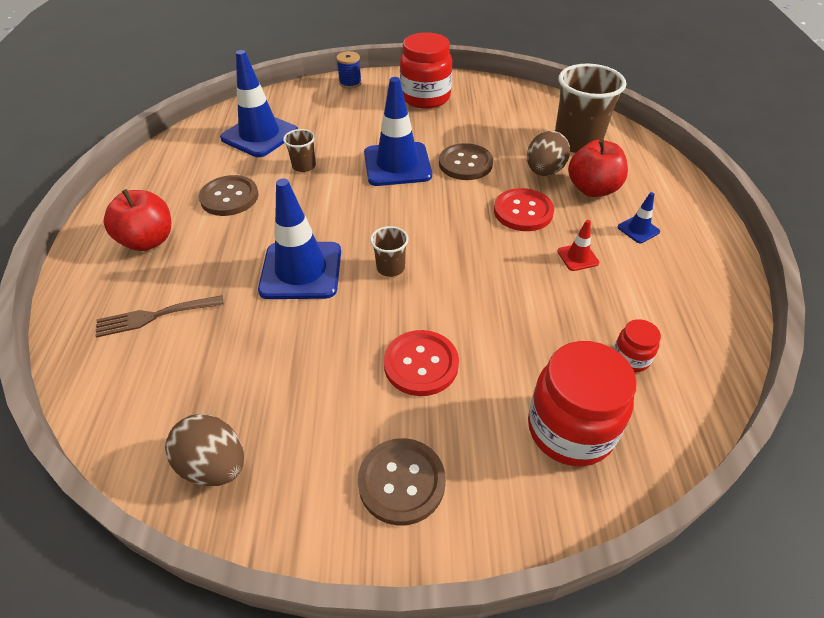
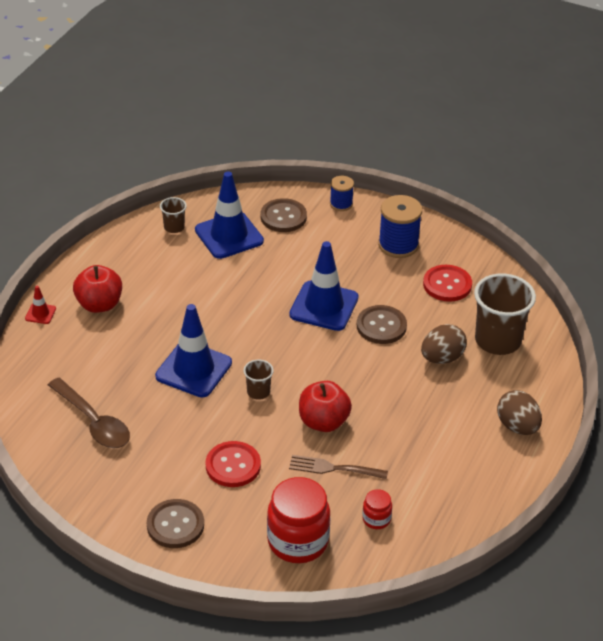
camera: 25 degrees right, 5 degrees down
brown fork [95,295,224,338] -> brown fork moved to [289,455,388,479]
brown egg [165,414,244,486] -> brown egg moved to [497,390,542,435]
brown button [199,175,258,216] -> brown button moved to [261,198,307,232]
brown cup [283,129,316,172] -> brown cup moved to [160,197,187,233]
red jar [400,33,452,109] -> blue spool [378,195,422,258]
red button [494,188,554,231] -> red button moved to [423,265,472,302]
red traffic cone [557,220,599,271] -> red traffic cone moved to [25,286,56,324]
red apple [568,139,628,197] -> red apple moved to [299,381,352,432]
blue traffic cone [618,192,660,243] -> none
none -> brown spoon [48,378,130,448]

